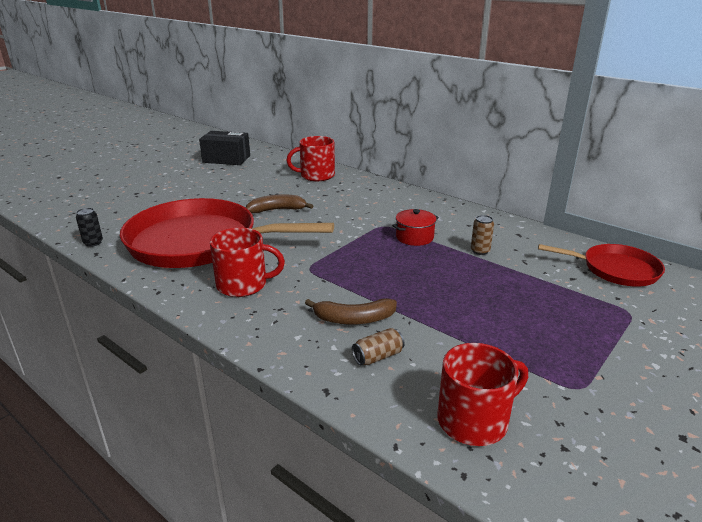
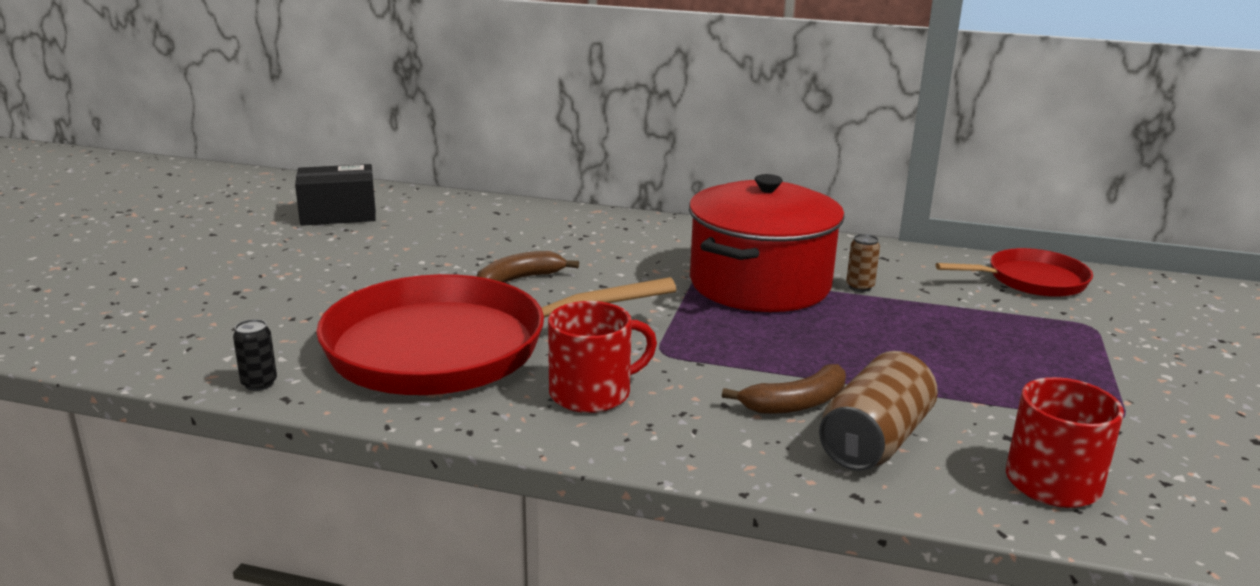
camera: 25 degrees left, 5 degrees down
red mug [286,136,335,181] -> none
brown can [352,328,405,365] -> brown can [819,351,938,471], size x2.02
red pot [392,209,439,246] -> red pot [689,174,845,312], size x2.47

